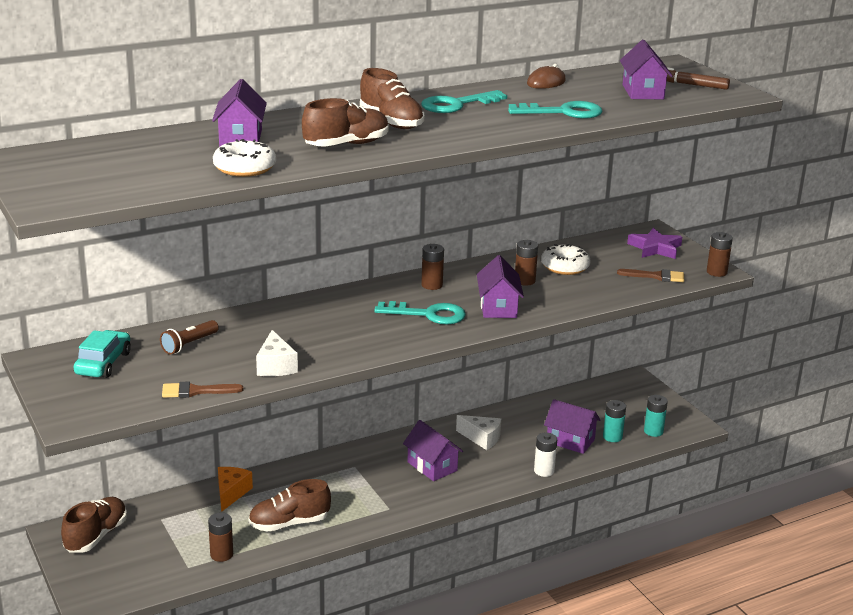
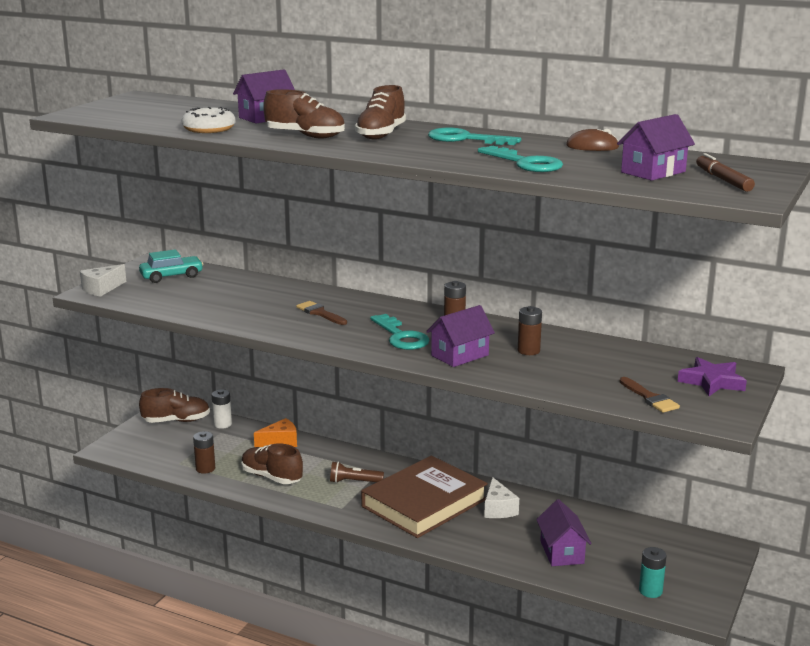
camera: 55 degrees right, 5 degrees down
brown flashlight [160,320,219,355] -> brown flashlight moved to [330,462,384,483]
brown brush [162,381,243,398] -> brown brush moved to [296,301,347,325]
white cheese [256,330,298,376] -> white cheese moved to [80,264,126,297]
purple house [403,420,463,481] -> brown book [361,455,488,538]
white battery [534,433,557,477] -> white battery moved to [212,389,232,429]
white donut [541,244,590,275] -> none
turquoise battery [603,400,626,442] -> none
brown battery [707,232,733,277] -> none

